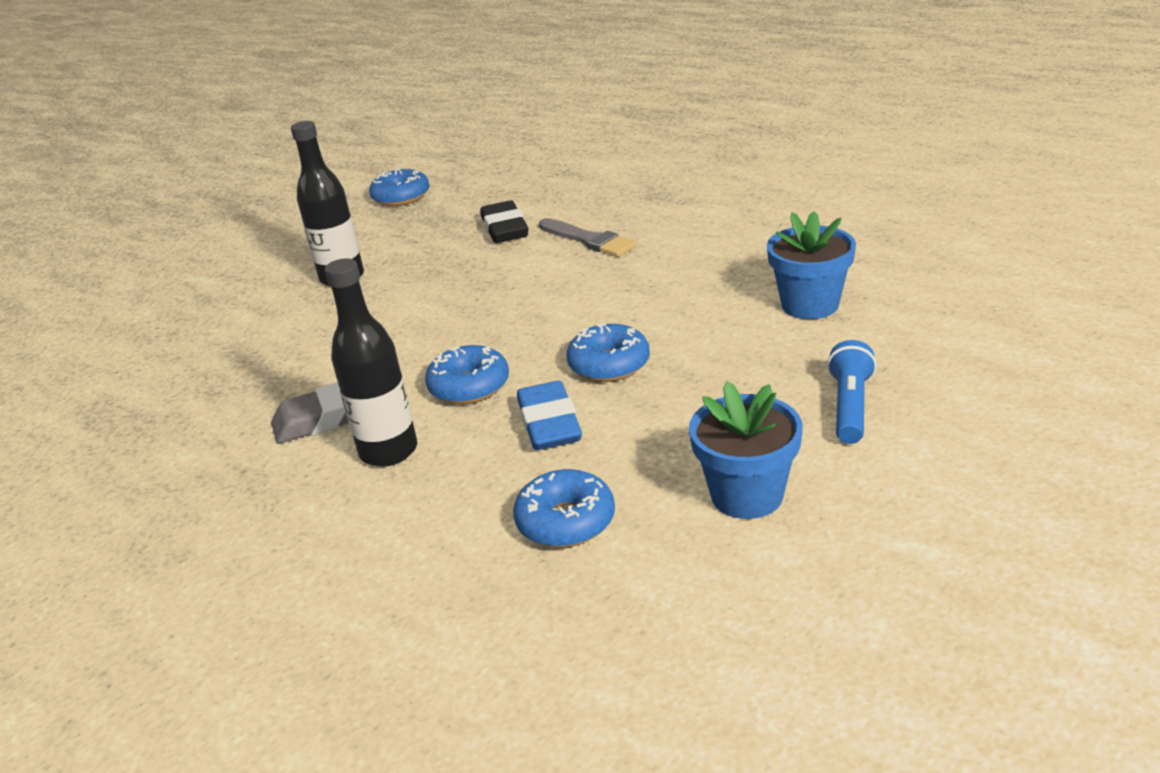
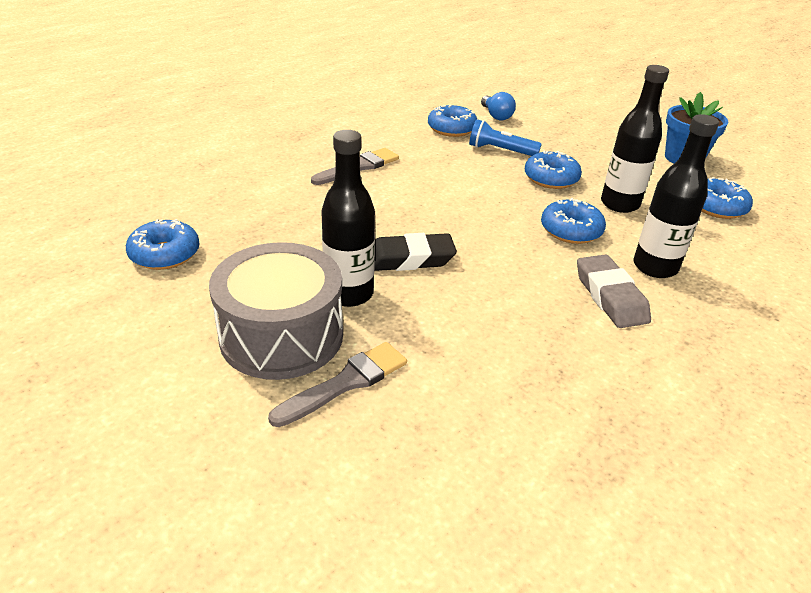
camera: 90 degrees left, 5 degrees up
black eraser [480,200,528,243] -> black eraser moved to [374,233,457,271]
blue eraser [517,381,582,450] -> black bottle [601,65,669,213]
blue flower pot [767,211,856,319] -> blue light bulb [481,92,516,120]
blue flashlight [827,340,877,444] -> blue flashlight moved to [469,119,542,156]
none -> grey drum [209,242,343,380]
none -> grey brush [268,342,407,427]
none -> blue donut [428,105,477,137]

